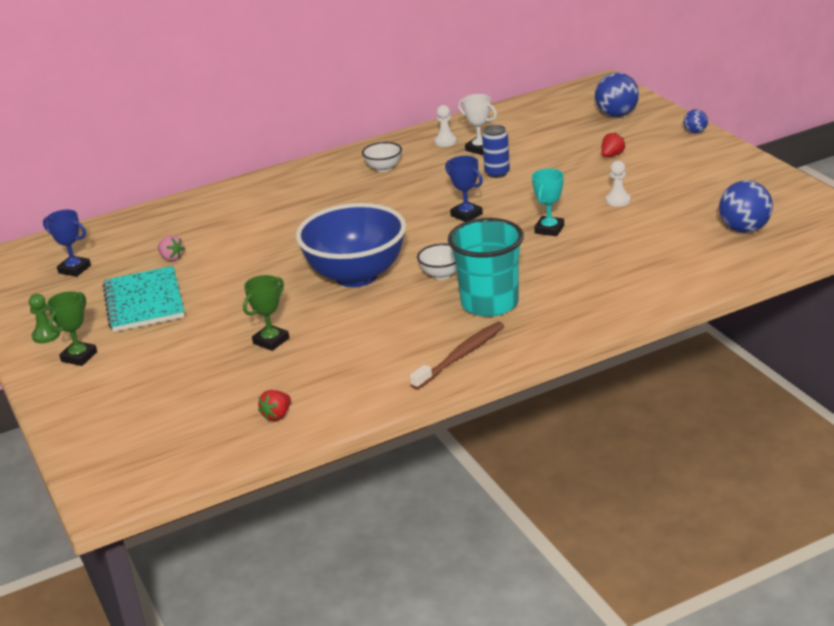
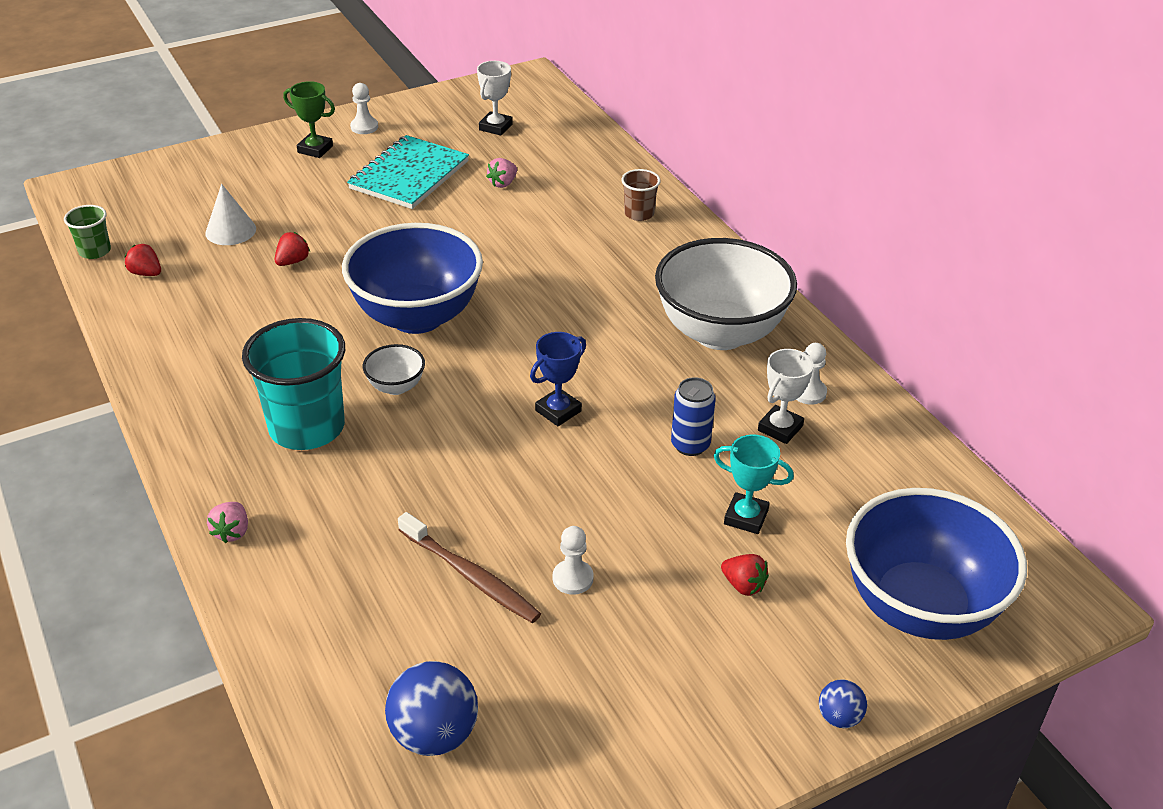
camera: 85 degrees right, 10 degrees up
green pawn [29,294,60,343] -> white pawn [350,83,378,134]
blue trophy [43,210,91,277] -> white trophy [477,61,513,136]
turquoise notebook [102,266,185,332] -> turquoise notebook turned 45 degrees counterclockwise [347,135,469,209]
green trophy [243,275,289,351] -> red strawberry [275,232,310,266]
white bowl [362,142,402,172] -> white bowl [655,238,797,350], size x2.36
brown toothbrush [410,322,504,390] -> brown toothbrush moved to [398,512,541,623]
turquoise trophy [532,169,564,236] -> turquoise trophy moved to [714,434,794,534]
blue ball [595,72,639,117] -> blue bowl [846,488,1027,640]
none -> green cup [64,205,111,259]
none -> white cone [205,184,256,245]
none -> pink strawberry [207,502,248,543]
none -> brown cup [621,169,661,221]

